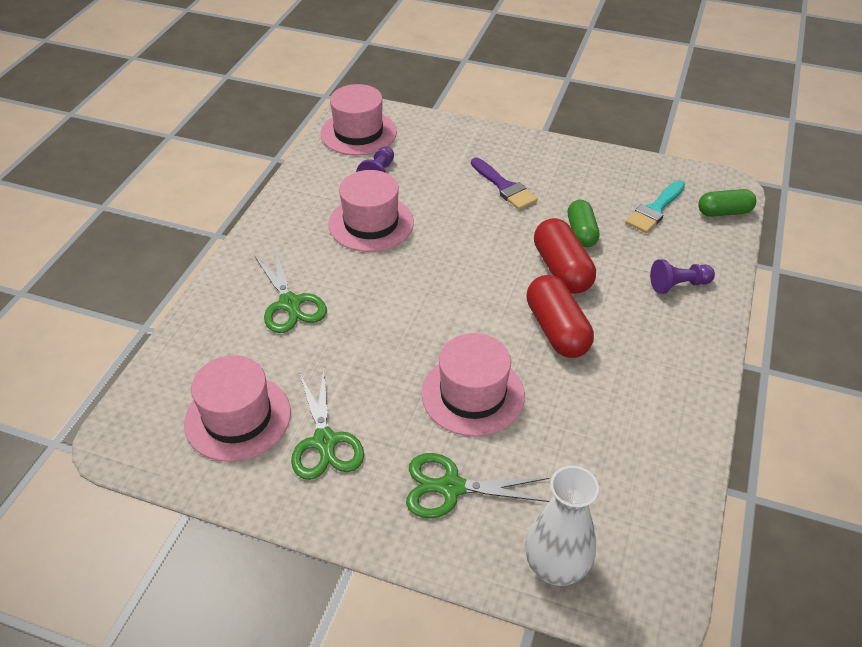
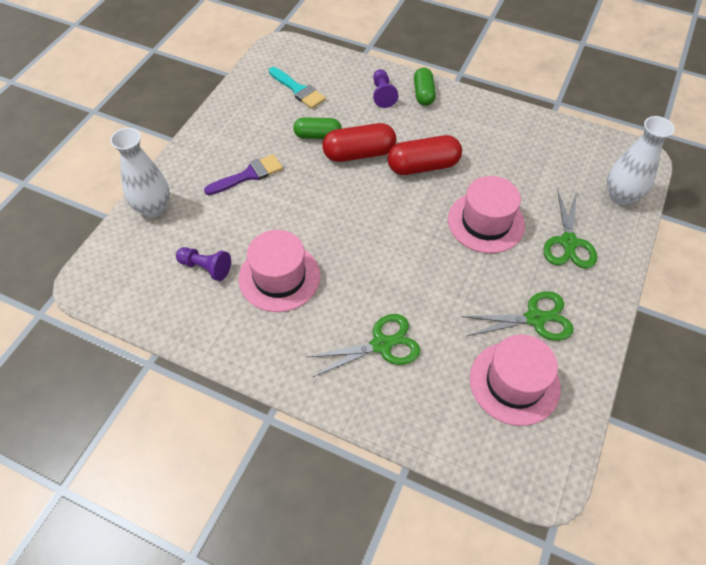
camera: 85 degrees left, 10 degrees up
pink hat [321,84,397,156] -> none
green capsule [698,189,756,217] -> green capsule moved to [414,67,436,106]
none -> white vase [110,128,170,217]

